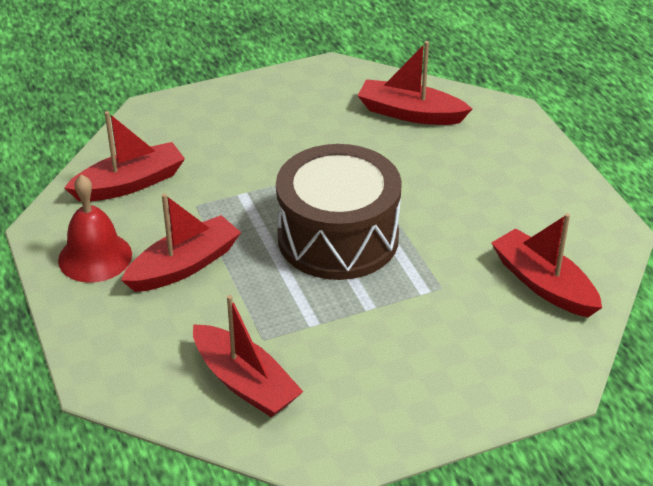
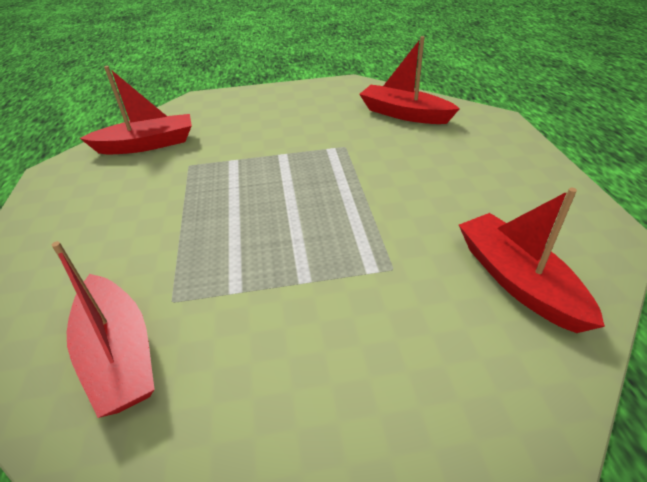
camera: 15 degrees right, 0 degrees up
red bell [58,174,132,283] -> none
red boat [121,193,241,292] -> none
brown drum [276,144,402,280] -> none

